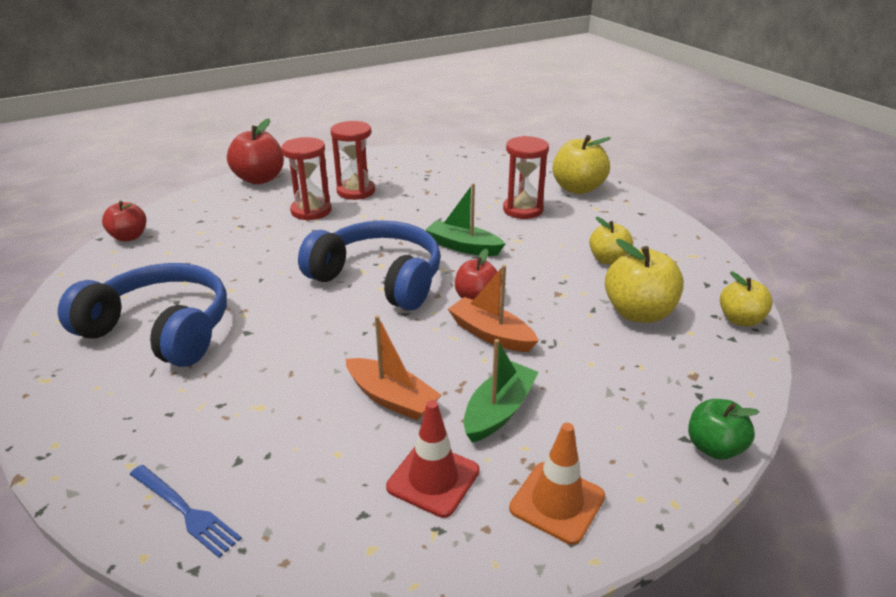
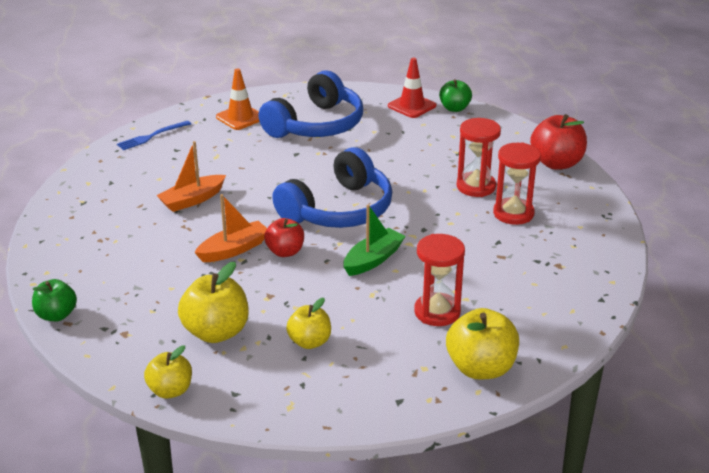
camera: 105 degrees right, 0 degrees up
red apple [102,201,146,242] -> green apple [439,79,472,112]
red traffic cone [386,400,480,518] -> red traffic cone moved to [388,58,436,118]
green boat [464,339,539,443] -> none
orange traffic cone [509,423,605,545] -> orange traffic cone moved to [216,68,260,130]

